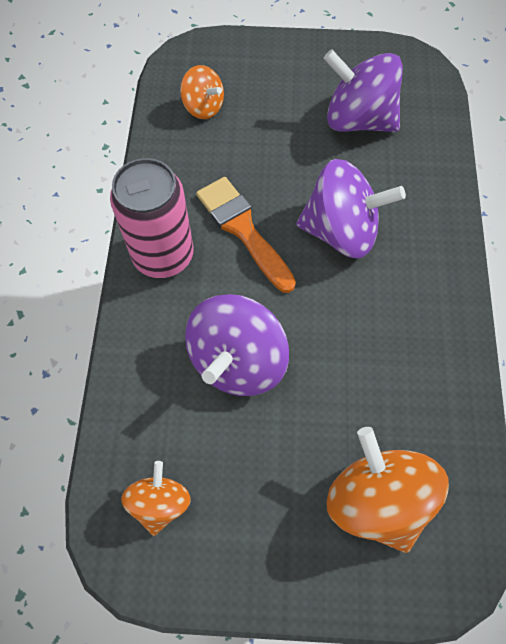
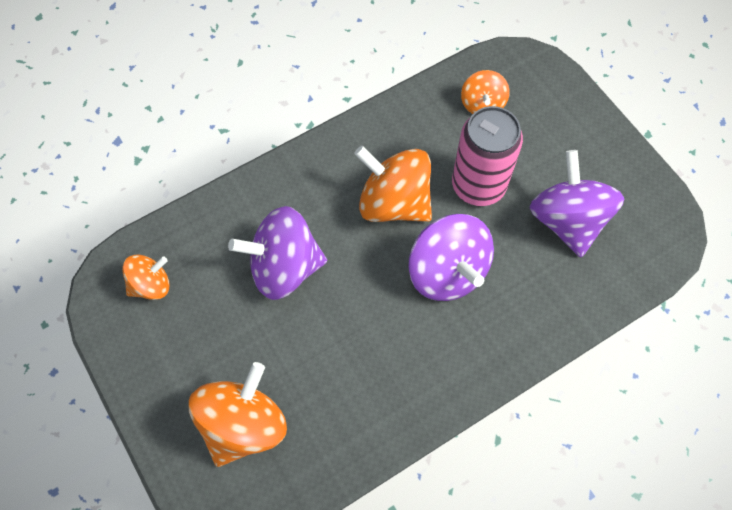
camera: 55 degrees right, 0 degrees up
pink can [110,158,194,278] -> pink can moved to [452,106,523,206]
orange brush [196,177,296,293] -> orange spinning top [354,146,432,222]

